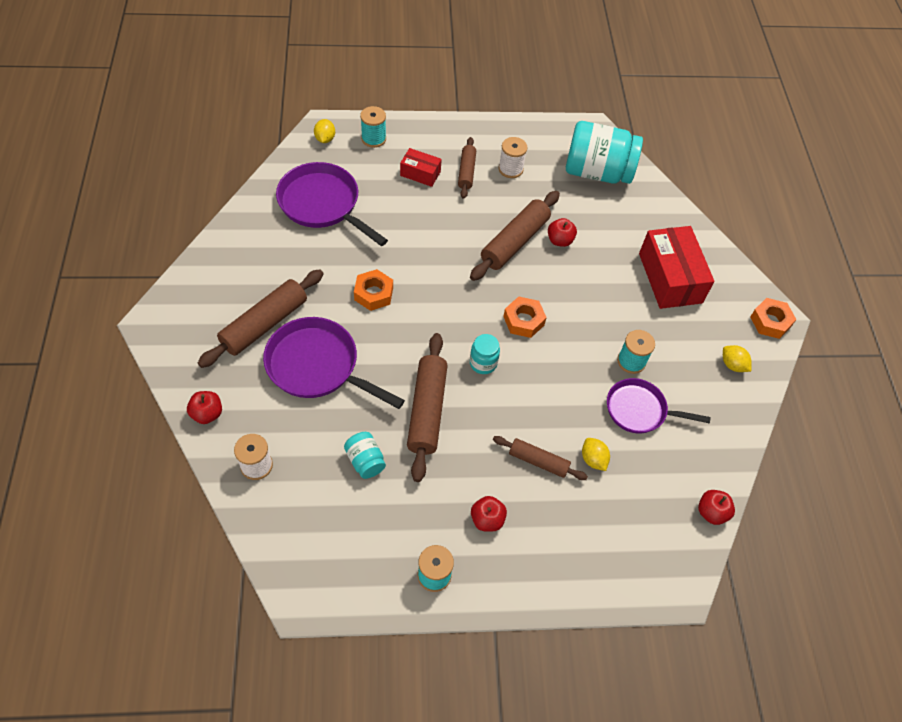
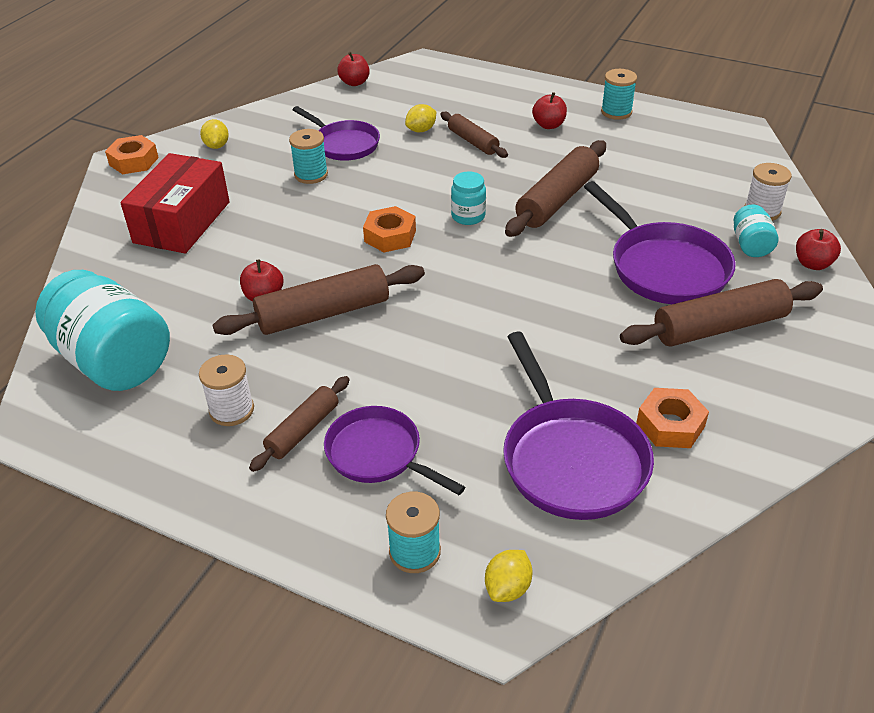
camera: 145 degrees left, 15 degrees down
turquoise jar [344,432,386,479] -> turquoise jar moved to [734,205,778,257]
orange nut [354,269,393,311] -> orange nut moved to [636,388,709,448]
red box [400,148,442,187] -> purple pan [324,406,465,495]
yellow lemon [582,438,610,471] -> yellow lemon turned 45 degrees clockwise [405,104,436,132]

